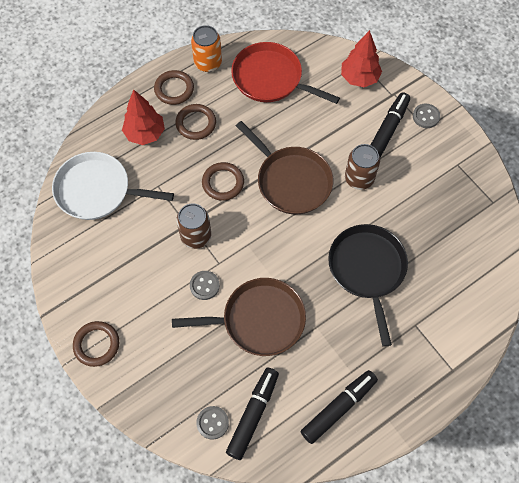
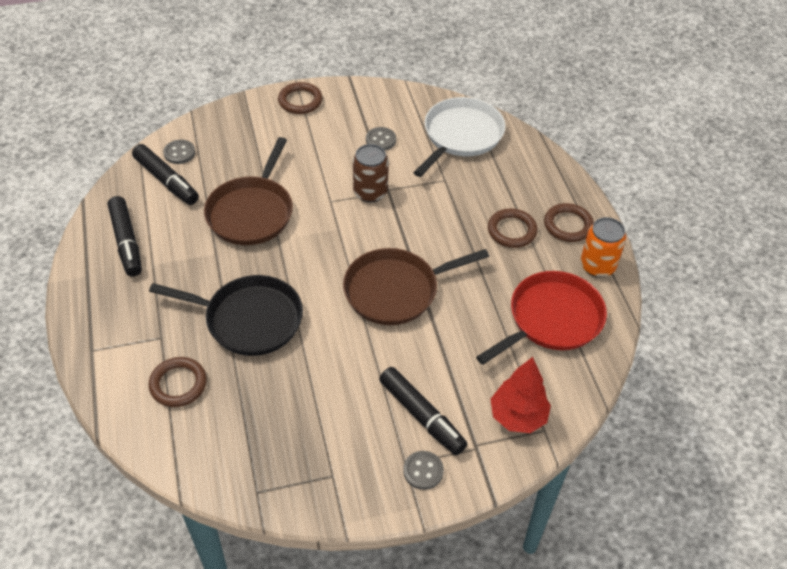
camera: 110 degrees right, 15 degrees down
red tree [122,90,165,145] -> none
grey button [190,271,220,300] -> grey button moved to [366,127,396,150]
brown ring [202,162,244,201] -> brown ring moved to [149,357,207,407]
brown can [345,144,380,190] -> none

